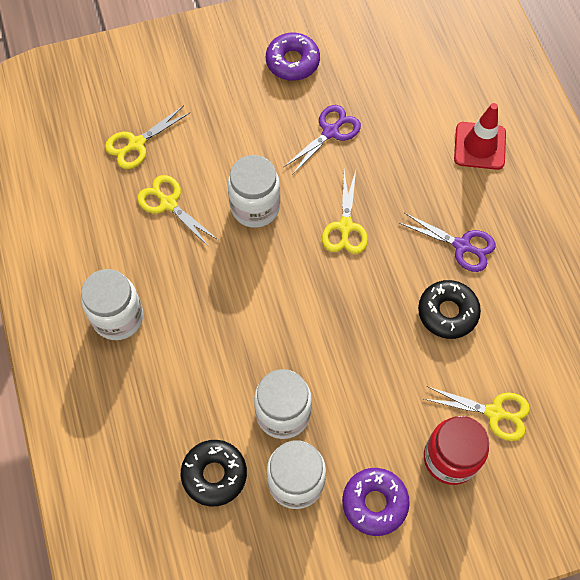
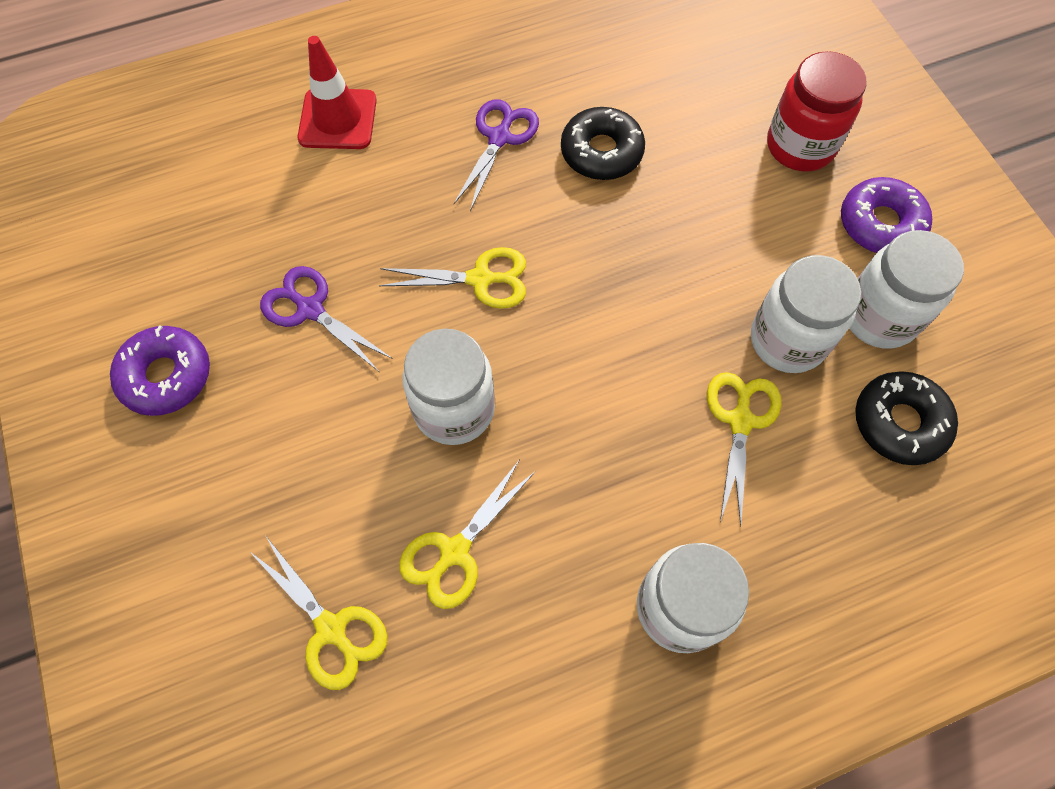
camera: 95 degrees left, 0 degrees up
yellow scissors [424,386,530,441] -> yellow scissors moved to [707,372,781,526]

